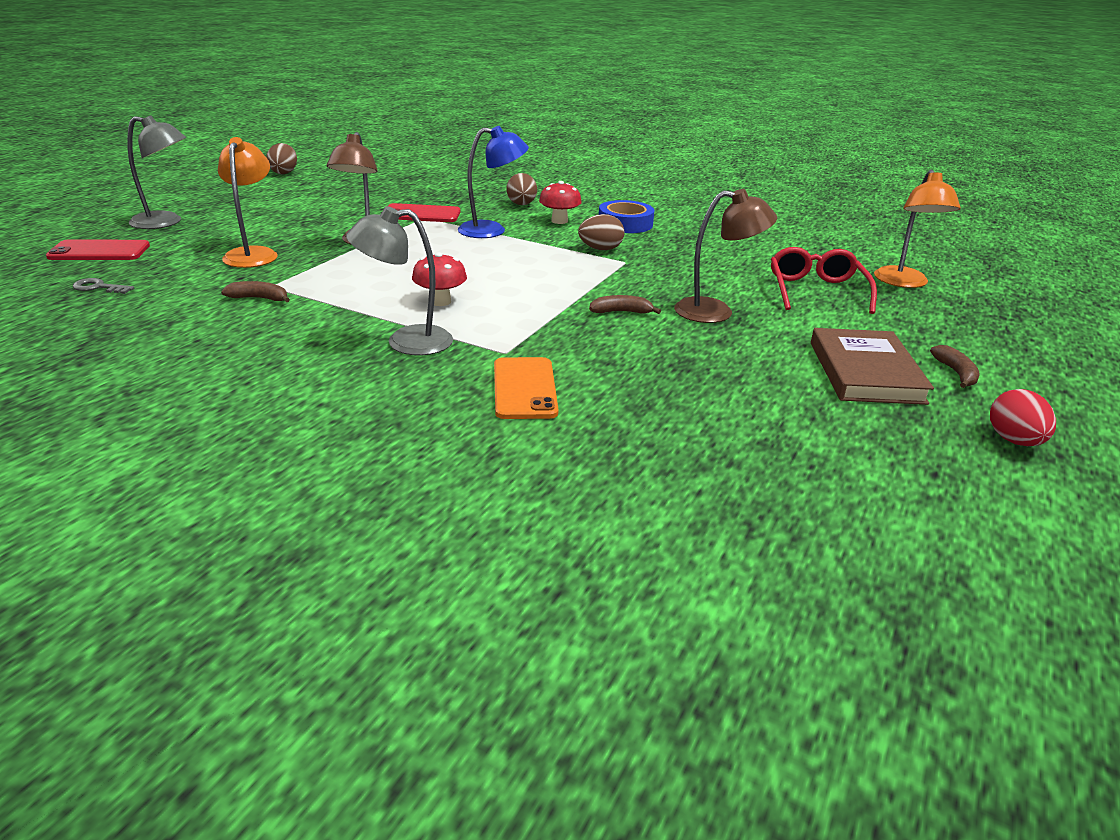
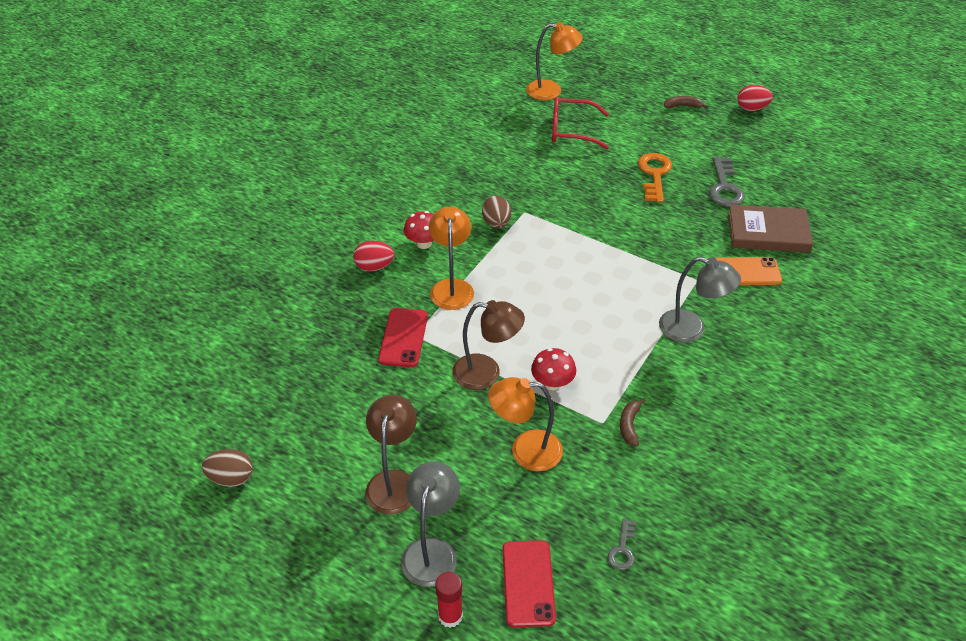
camera: 85 degrees left, 15 degrees up
grey lamp [346,206,453,355] -> grey lamp turned 60 degrees counterclockwise [659,257,741,343]
red mushroom [412,252,467,306] -> red mushroom moved to [531,348,576,390]
blue lamp [458,126,529,238] -> orange lamp [429,206,474,310]
brown egg [507,173,537,205] -> red egg [353,241,394,271]
brown banana [589,295,661,314] -> none
blue tape [599,200,655,233] -> none
brown lamp [674,189,777,323] -> brown lamp moved to [365,395,417,514]
brown book [811,328,934,405] -> brown book moved to [728,204,813,253]
none -> red glue stick [435,572,463,628]
none -> orange key [638,153,672,202]
none -> grey key [709,157,745,207]

